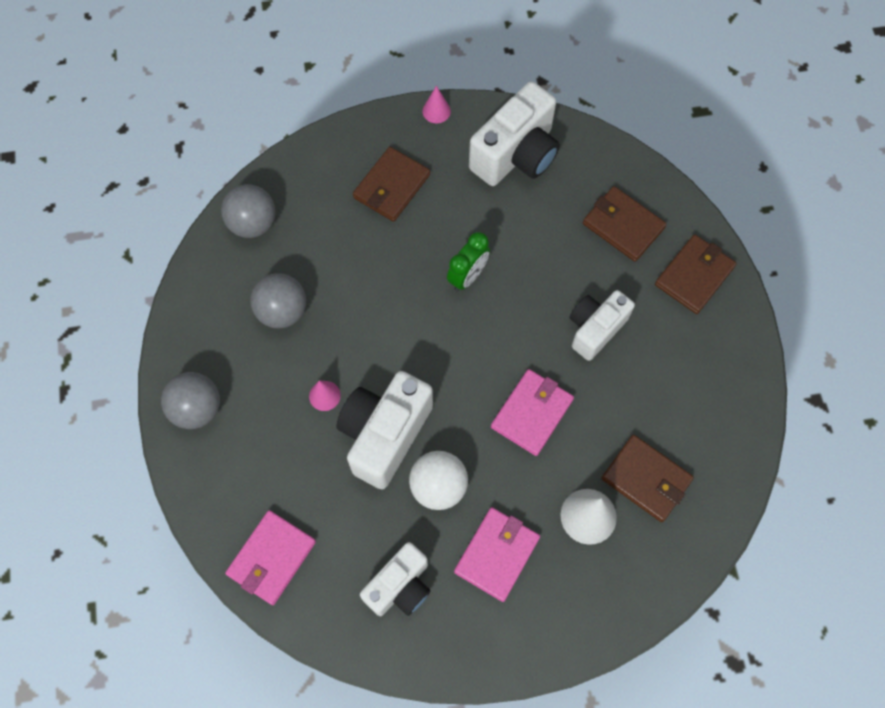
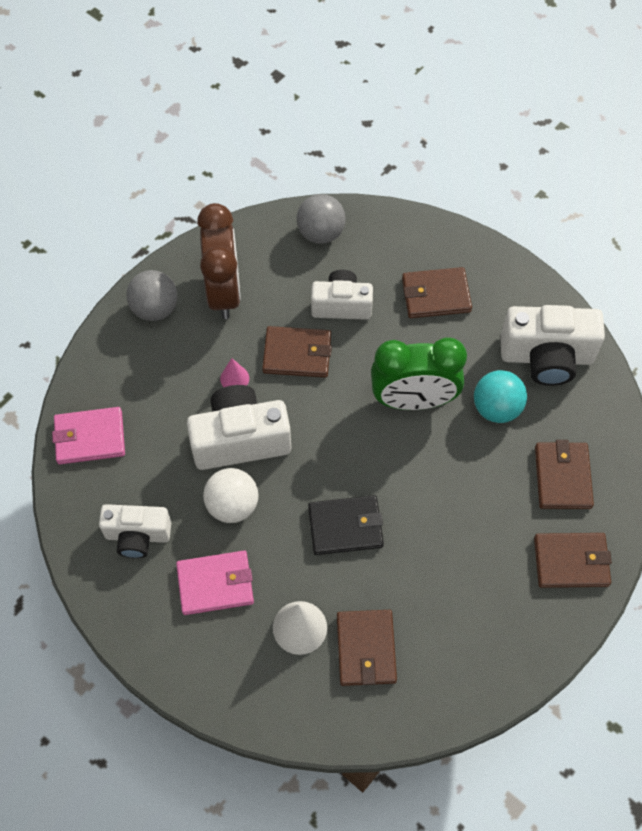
camera: 50 degrees right, 5 degrees down
grey ball [250,273,306,328] -> none
pink cone [422,86,451,123] -> none
green clock [447,232,490,291] -> green clock [371,337,467,410], size x1.79
pink wallet [491,369,574,456] -> black wallet [308,495,384,555]
white camera [569,290,635,361] -> white camera moved to [311,270,373,320]
none -> brown clock [197,203,241,319]
none -> brown wallet [262,326,332,378]
none -> turquoise ball [474,370,527,423]

